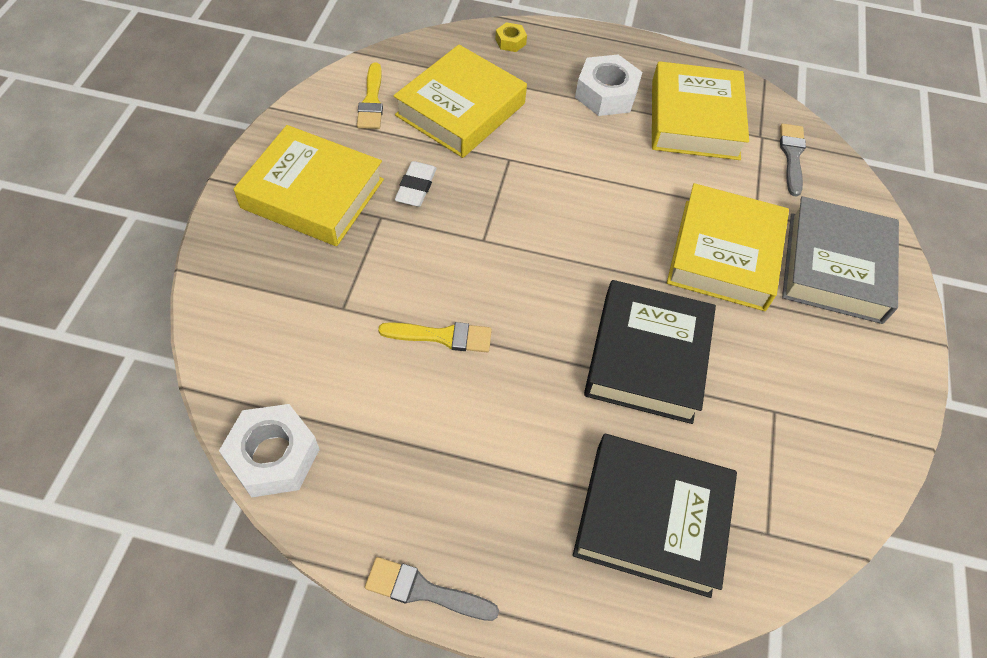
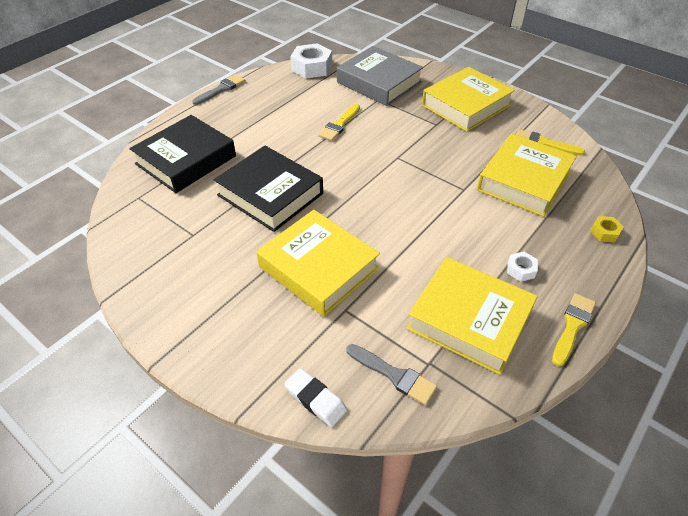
camera: 120 degrees right, 10 degrees down
yellow book [393,45,527,158] -> yellow book turned 60 degrees clockwise [477,134,577,217]
white eraser [395,161,437,207] -> white eraser moved to [284,368,347,427]
white nut [575,55,642,116] -> white nut [507,252,538,282], size x0.50
grey book [782,196,899,324] -> grey book moved to [337,46,423,106]
none -> yellow brush [552,293,596,366]

